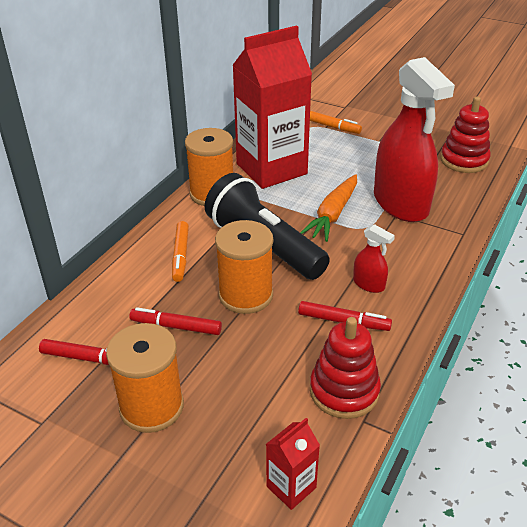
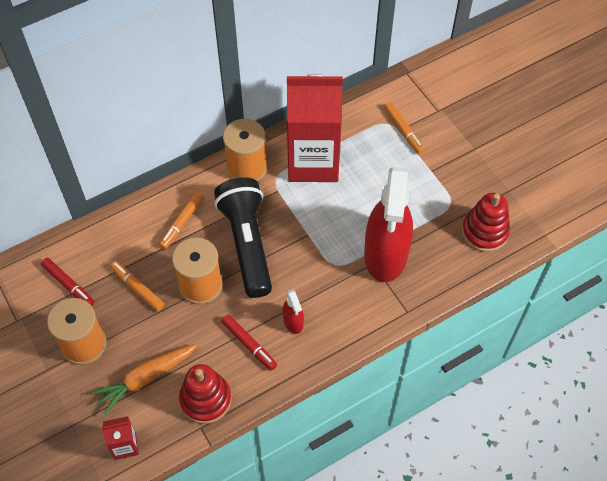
camera: 30 degrees right, 20 degrees up
red marker [129,307,222,335] -> orange marker [110,261,164,311]
orange carrot [300,174,357,242] -> orange carrot moved to [91,343,198,415]

